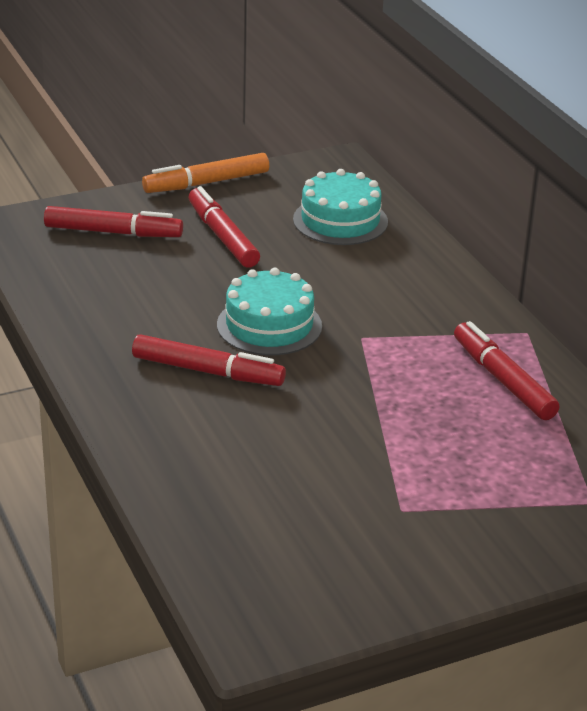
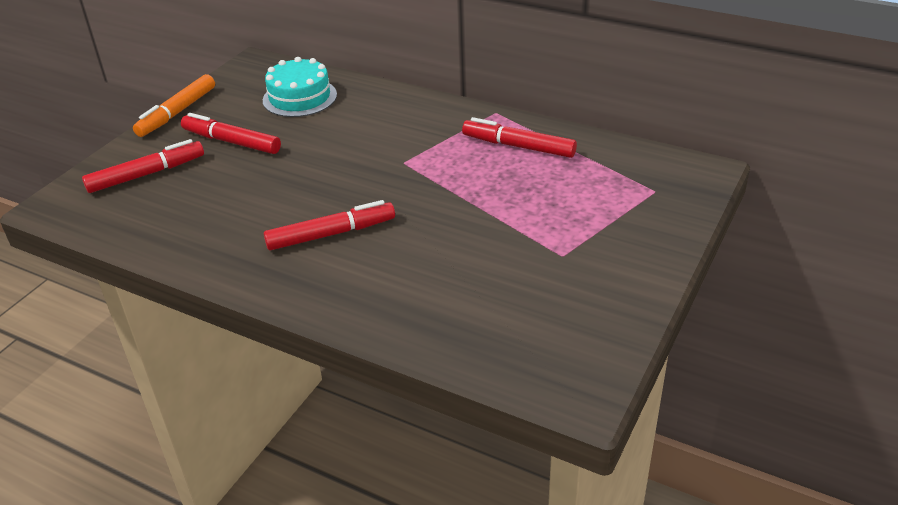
camera: 35 degrees left, 5 degrees up
turquoise cake [217,268,322,355] -> none

